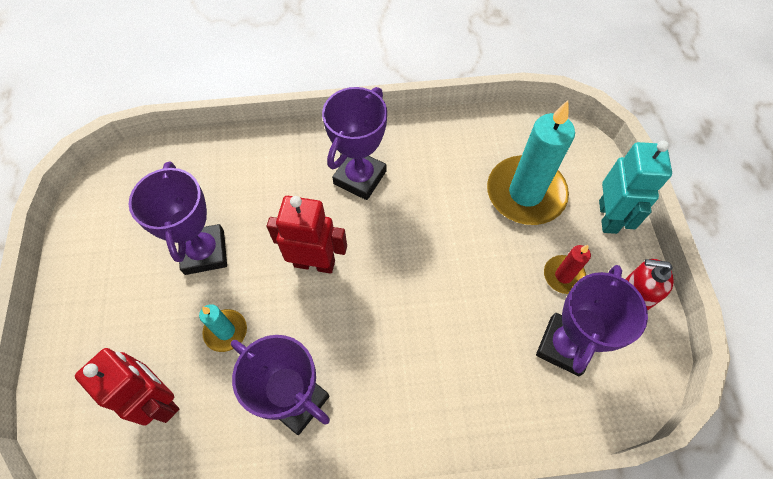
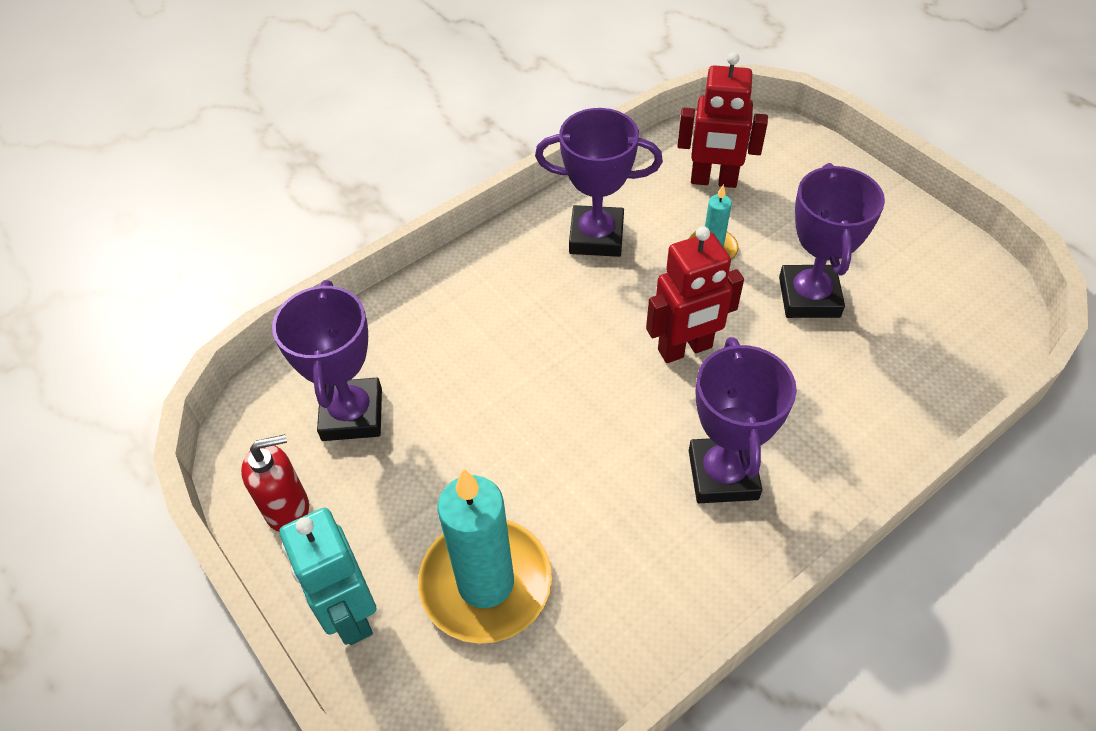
camera: 150 degrees right, 10 degrees down
purple trophy [129,161,227,275] -> purple trophy turned 45 degrees clockwise [779,163,885,318]
red candle [544,245,591,294] -> none

